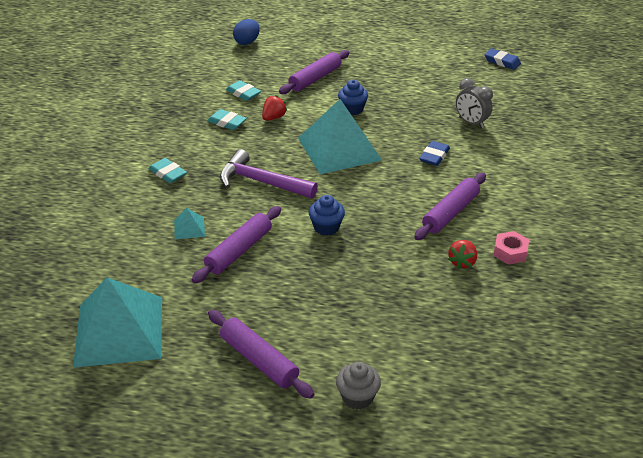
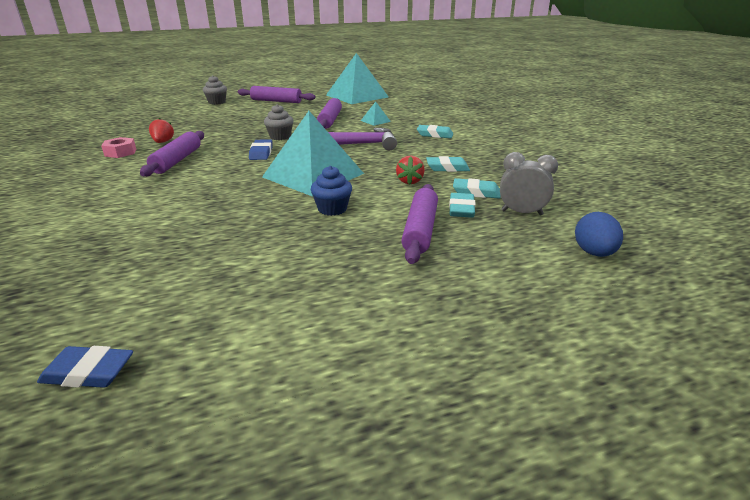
camera: 150 degrees right, 10 degrees down
blue cupcake [309,195,345,236] -> grey cupcake [264,104,294,140]
blue eraser [419,141,450,166] -> blue eraser moved to [249,139,273,160]
grey clock [456,78,493,128] -> grey clock moved to [500,152,558,216]
none -> turquoise eraser [449,193,476,218]

